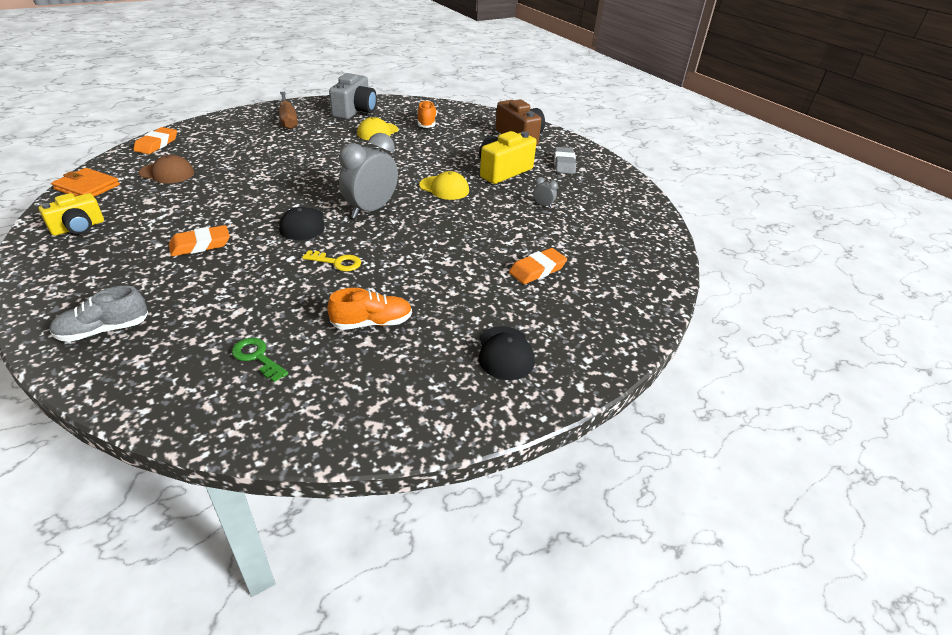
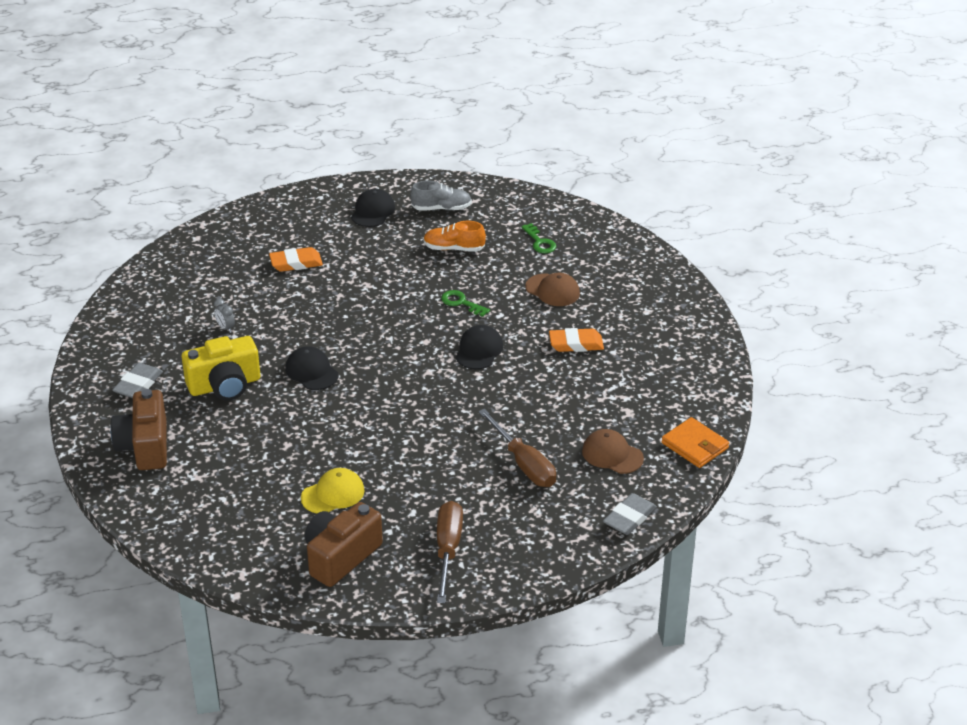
camera: 155 degrees left, 0 degrees up
yellow camera [38,193,104,236] -> none
grey shoe [50,286,148,342] -> grey shoe moved to [410,181,472,211]
orange eraser [133,127,177,154] -> grey eraser [603,493,657,535]
yellow key [302,250,361,271] -> green key [441,290,490,317]
grey camera [329,73,377,119] -> brown camera [305,502,383,587]
grey clock [339,133,398,218] -> none
orange shoe [417,100,437,128] -> none
yellow cap [419,171,469,200] -> black cap [285,346,339,390]
none -> brown screwdriver [478,409,556,487]
none -> brown cap [525,273,580,306]

